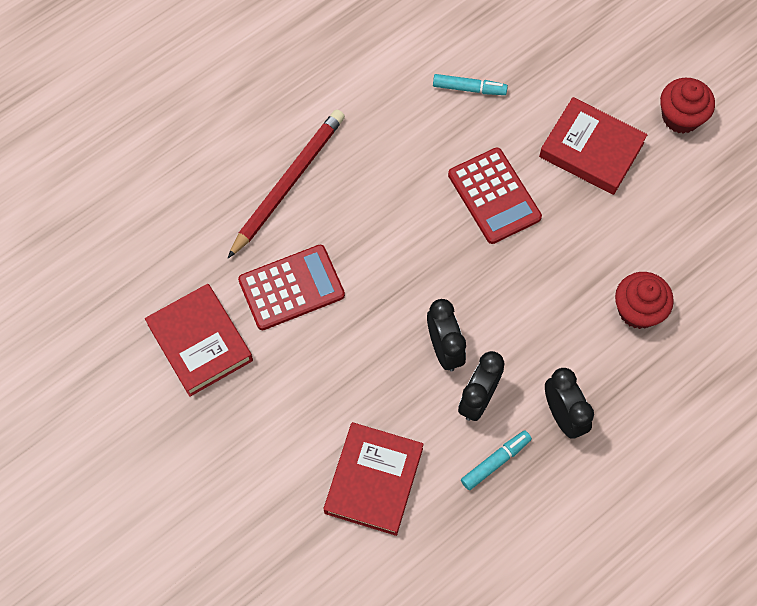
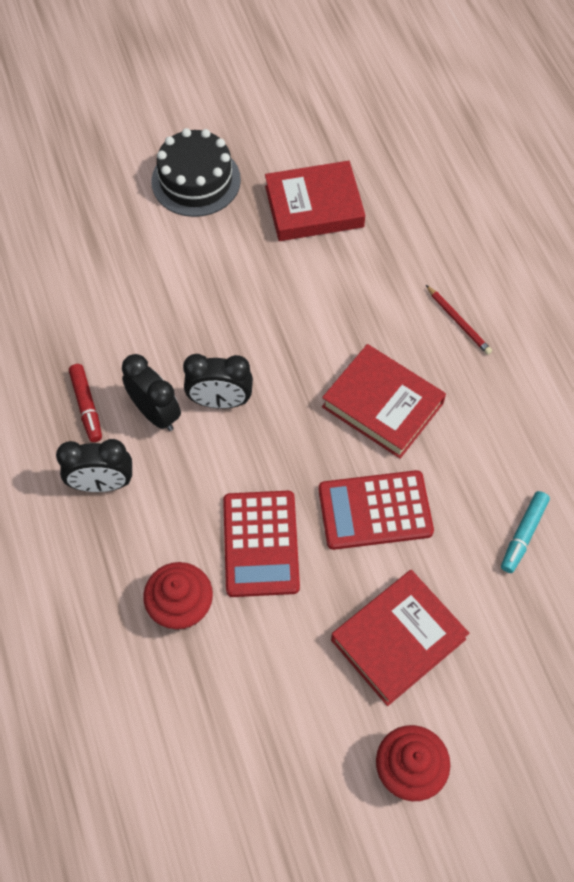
camera: 110 degrees right, 5 degrees down
red pencil [228,110,345,258] -> red pencil [426,285,492,355], size x0.47
red calculator [238,245,345,330] -> red calculator moved to [223,491,300,597]
red book [324,422,424,536] -> red book moved to [322,344,446,459]
turquoise marker [461,430,532,490] -> red marker [69,364,102,442]
none -> black cake [151,128,241,217]

